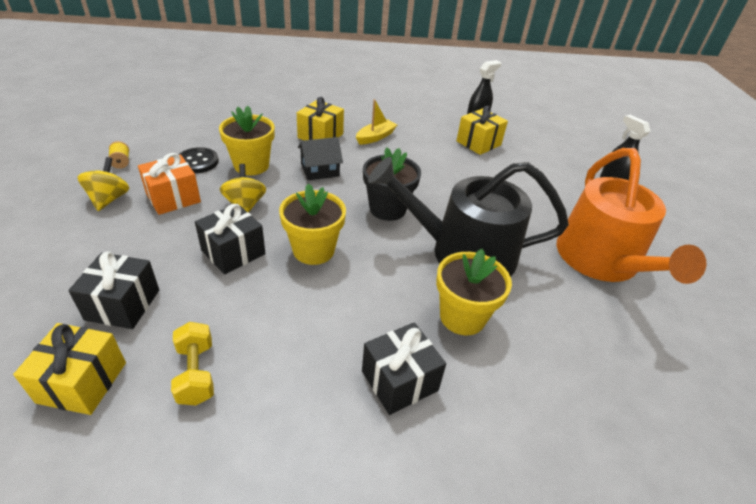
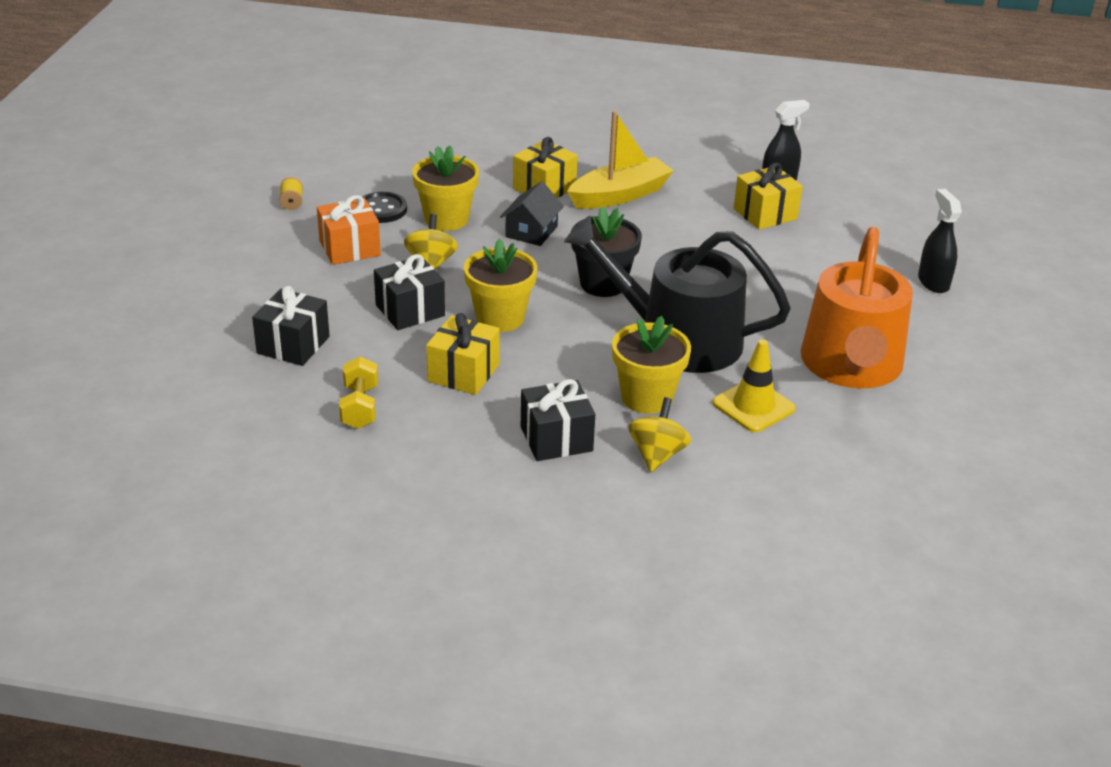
camera: 15 degrees right, 5 degrees down
yellow gift [13,323,126,415] -> yellow gift moved to [426,313,500,395]
yellow spinning top [78,157,129,211] -> yellow spinning top moved to [629,397,691,472]
black house [298,137,343,180] -> black house turned 60 degrees counterclockwise [500,181,564,246]
yellow boat [356,99,397,144] -> yellow boat [567,111,674,209], size x1.65
none -> yellow traffic cone [713,339,796,432]

